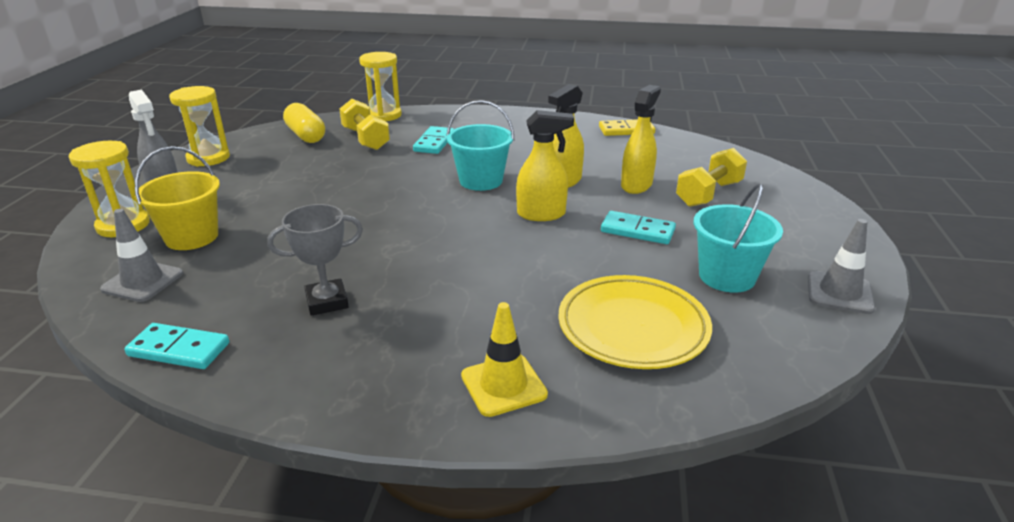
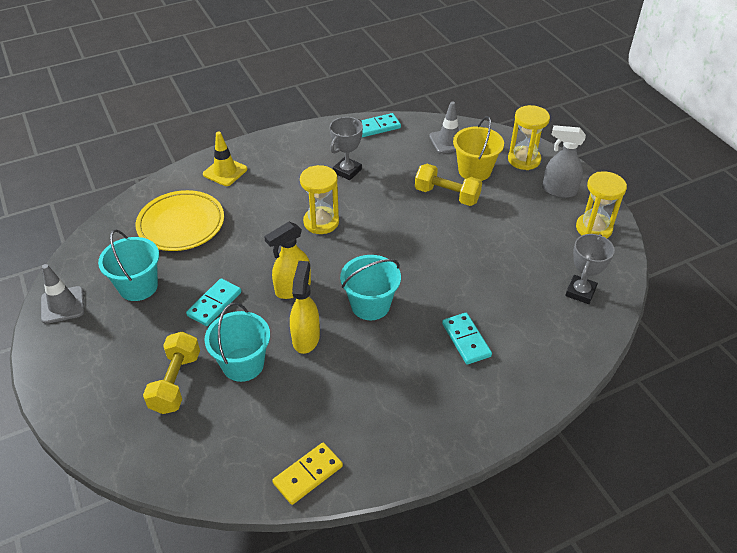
camera: 145 degrees right, 15 degrees up
yellow capsule [283,103,325,143] -> grey trophy [565,234,615,304]
yellow dumbbell [339,99,390,150] -> yellow dumbbell moved to [415,164,482,206]
yellow hourglass [359,52,402,121] -> yellow hourglass moved to [300,165,339,234]
turquoise domino [601,211,676,244] -> turquoise domino turned 45 degrees counterclockwise [186,278,241,326]
yellow spray bottle [621,85,661,194] -> turquoise bucket [204,302,270,382]

